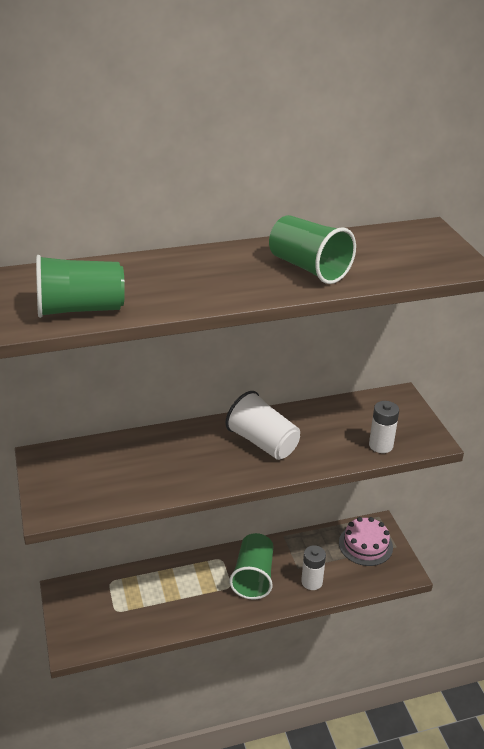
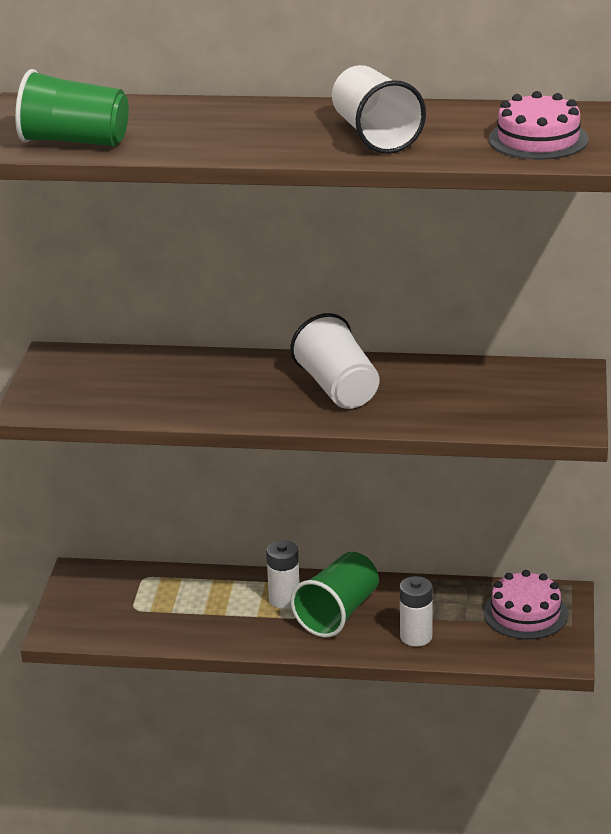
camera: 25 degrees right, 5 degrees down
green cup [269,215,356,284] -> white cup [332,65,426,154]
white battery [369,401,399,453] -> white battery moved to [266,541,299,609]
none -> pink cake [489,91,589,160]

